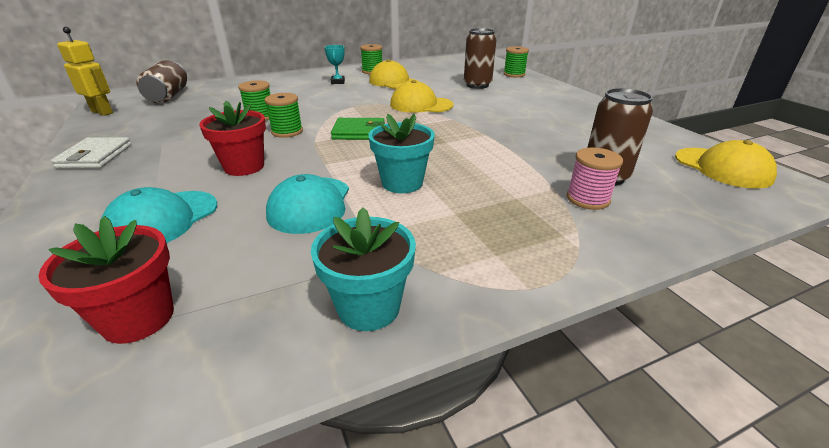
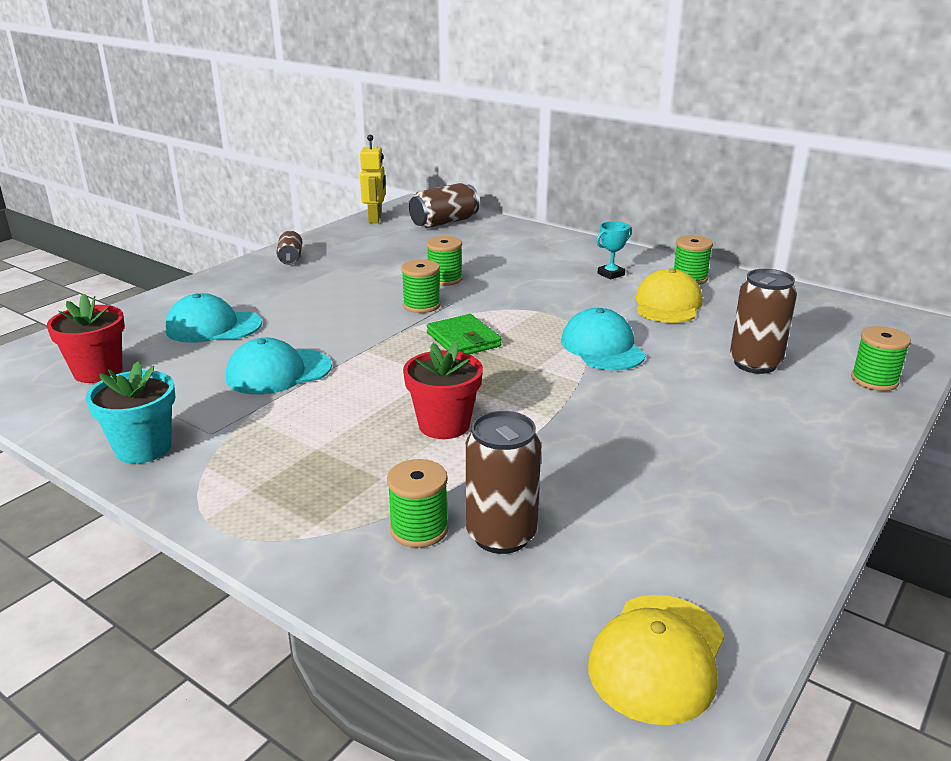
camera: 60 degrees right, 5 degrees down
white wallet [51,137,131,168] -> brown can [276,231,303,265]
red flower pot [199,101,266,176] -> red flower pot moved to [403,342,483,439]
turquoise flower pot [368,113,435,193] -> none
yellow cap [390,80,453,113] -> turquoise cap [561,308,646,370]
pink spool [567,147,623,210] -> green spool [387,459,449,548]

